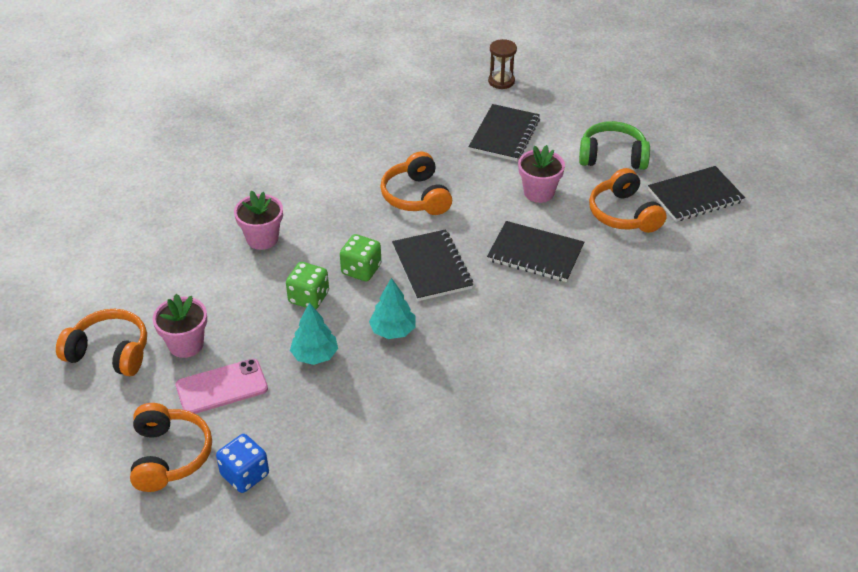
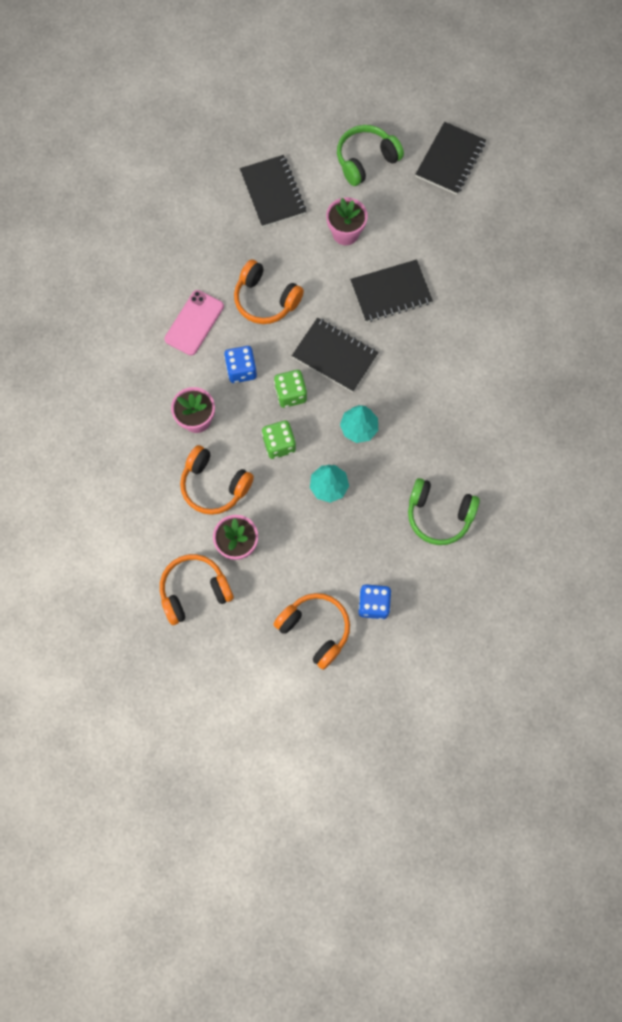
camera: 40 degrees left, 30 degrees up
pink phone [176,359,268,414] -> pink phone moved to [164,290,224,356]
brown hourglass [488,39,517,89] -> none
orange headphones [589,168,666,233] -> orange headphones moved to [180,445,254,515]
none -> blue dice [224,346,257,383]
none -> green headphones [408,478,480,545]

